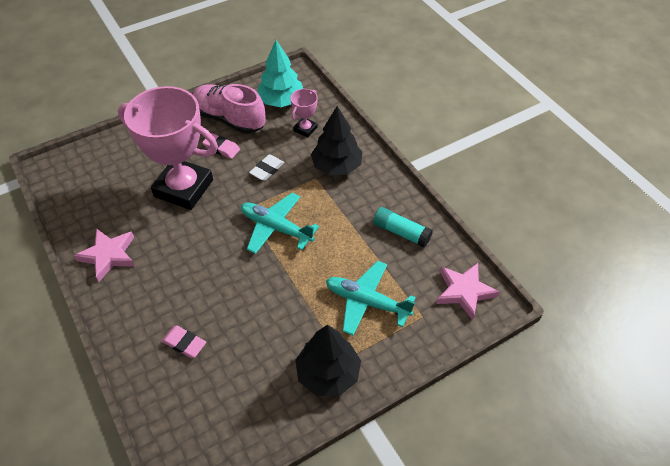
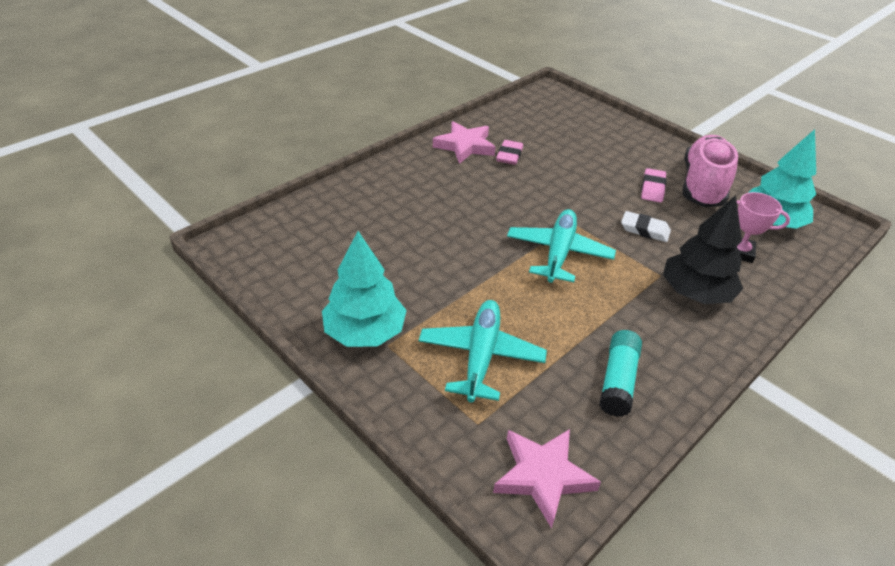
camera: 75 degrees right, 10 degrees down
pink trophy [118,86,218,210] -> none
pink eraser [162,325,206,358] -> pink eraser moved to [496,140,523,165]
black tree [295,325,361,396] -> turquoise tree [322,231,407,347]

